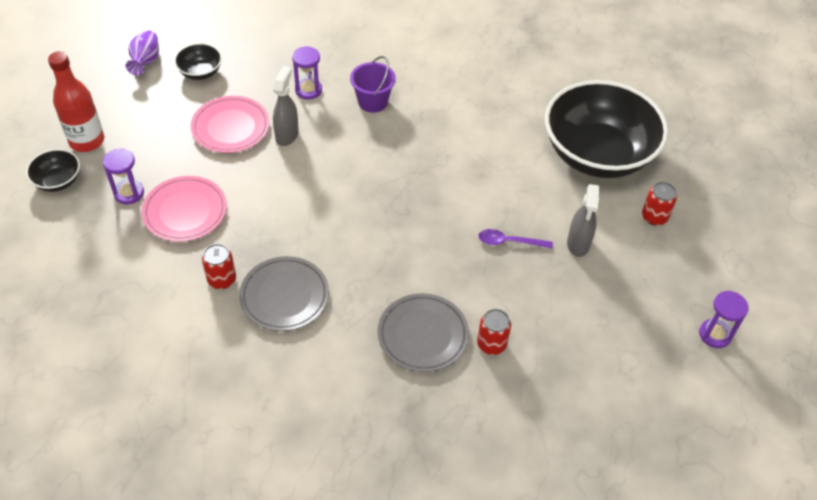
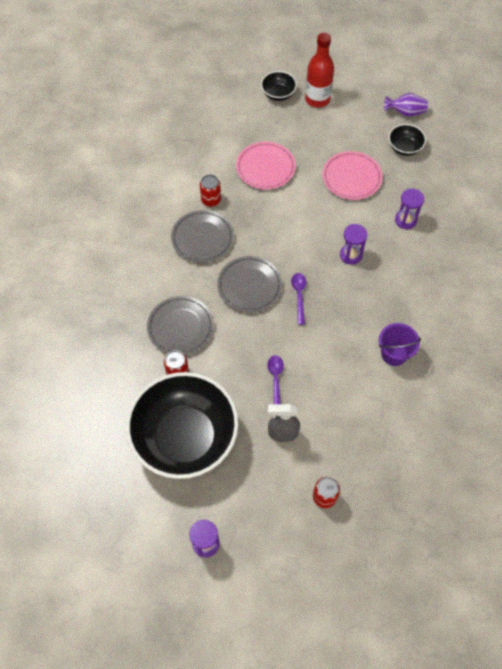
camera: 85 degrees right, 10 degrees up
purple hourglass [103,148,144,204] -> purple hourglass moved to [340,224,368,265]
grey spray bottle [273,66,299,146] -> none
purple bucket [350,56,396,113] -> purple bucket moved to [379,323,421,366]
black bowl [545,80,668,178] -> black bowl moved to [126,372,239,479]
none -> grey plate [217,256,282,312]
none -> purple spoon [291,273,306,325]

